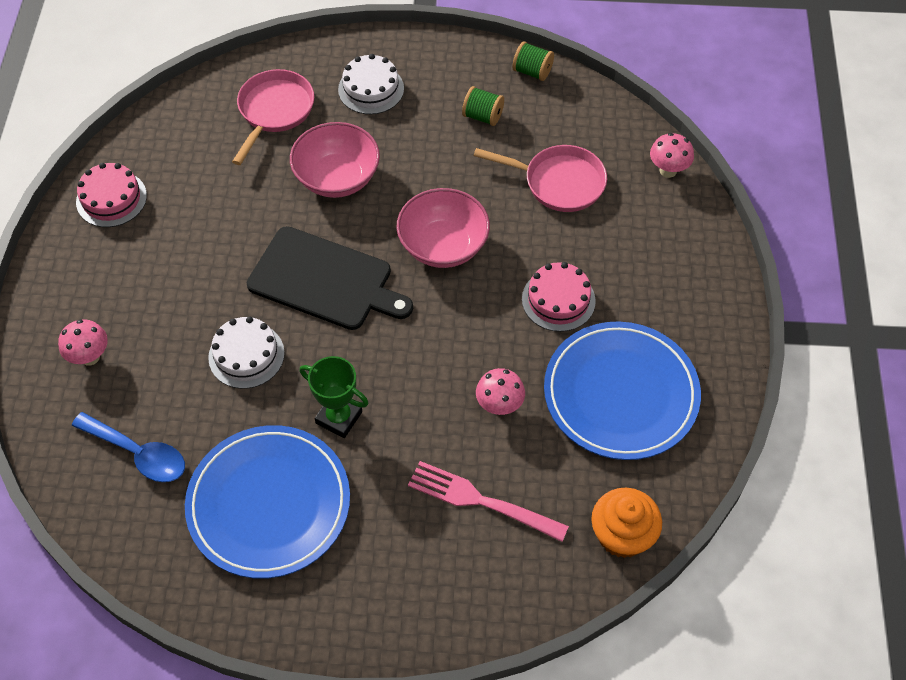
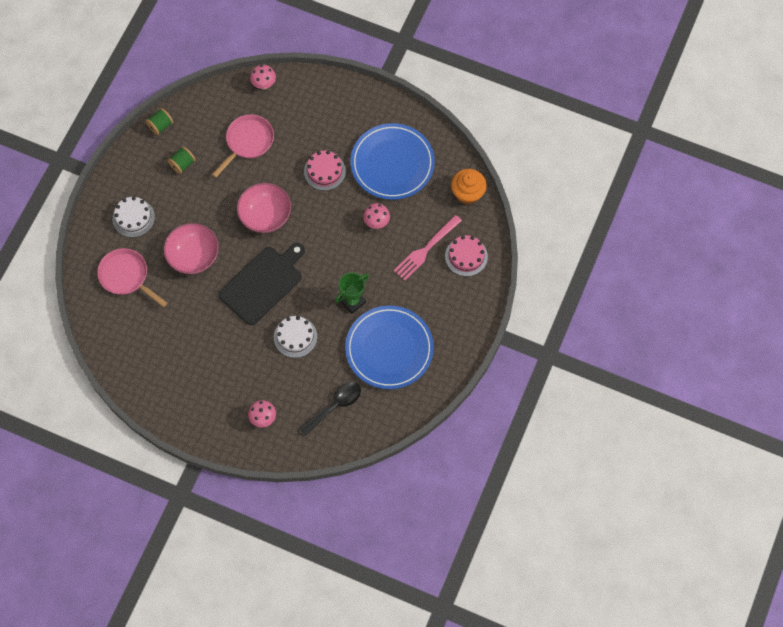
camera: 70 degrees left, 10 degrees up
blue spoon [72,412,185,482] -> black spoon [299,382,361,436]
pink cake [76,163,147,227] -> pink cake moved to [445,235,488,276]

